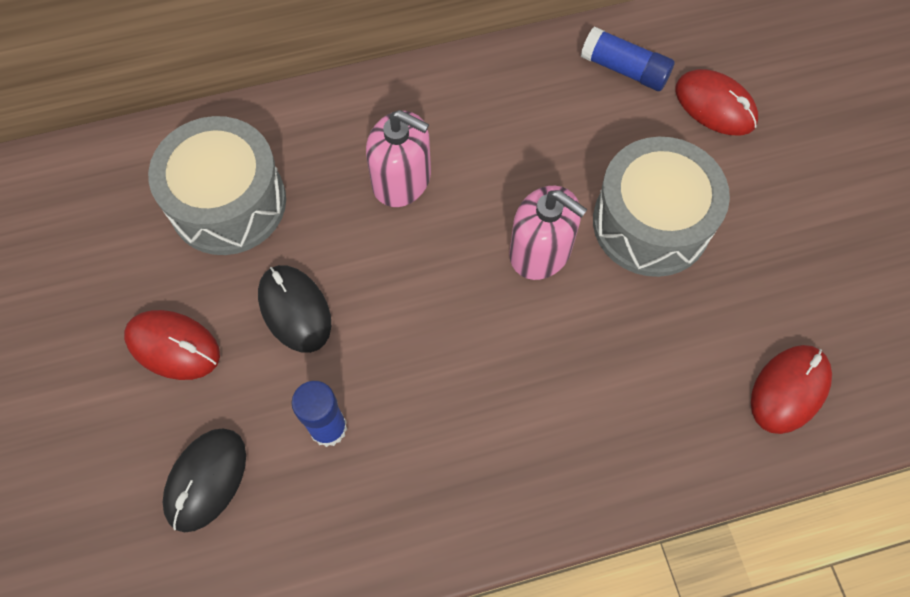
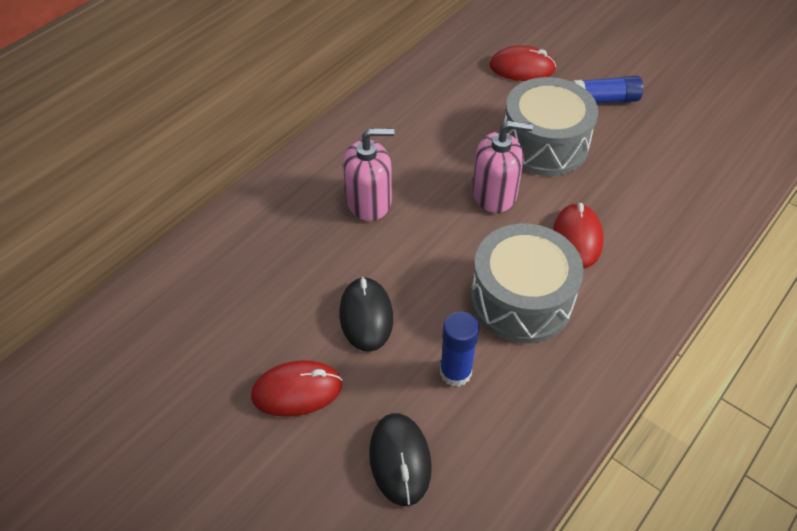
camera: 35 degrees left, 15 degrees down
grey drum [148,116,286,255] -> grey drum moved to [470,224,584,343]
black mouse [258,265,331,353] -> black mouse turned 60 degrees clockwise [339,276,393,352]
blue glue stick [581,27,675,91] -> blue glue stick moved to [572,76,643,103]
red mouse [751,345,832,434] -> red mouse moved to [553,203,603,268]

